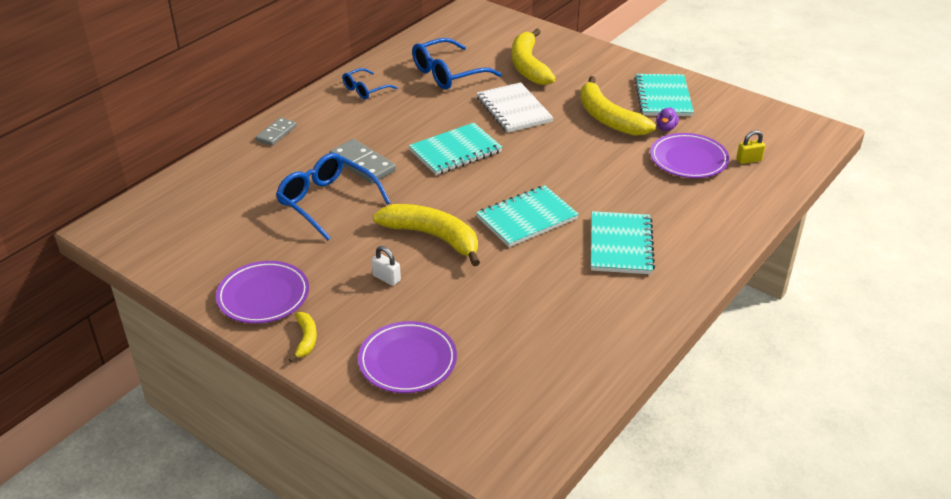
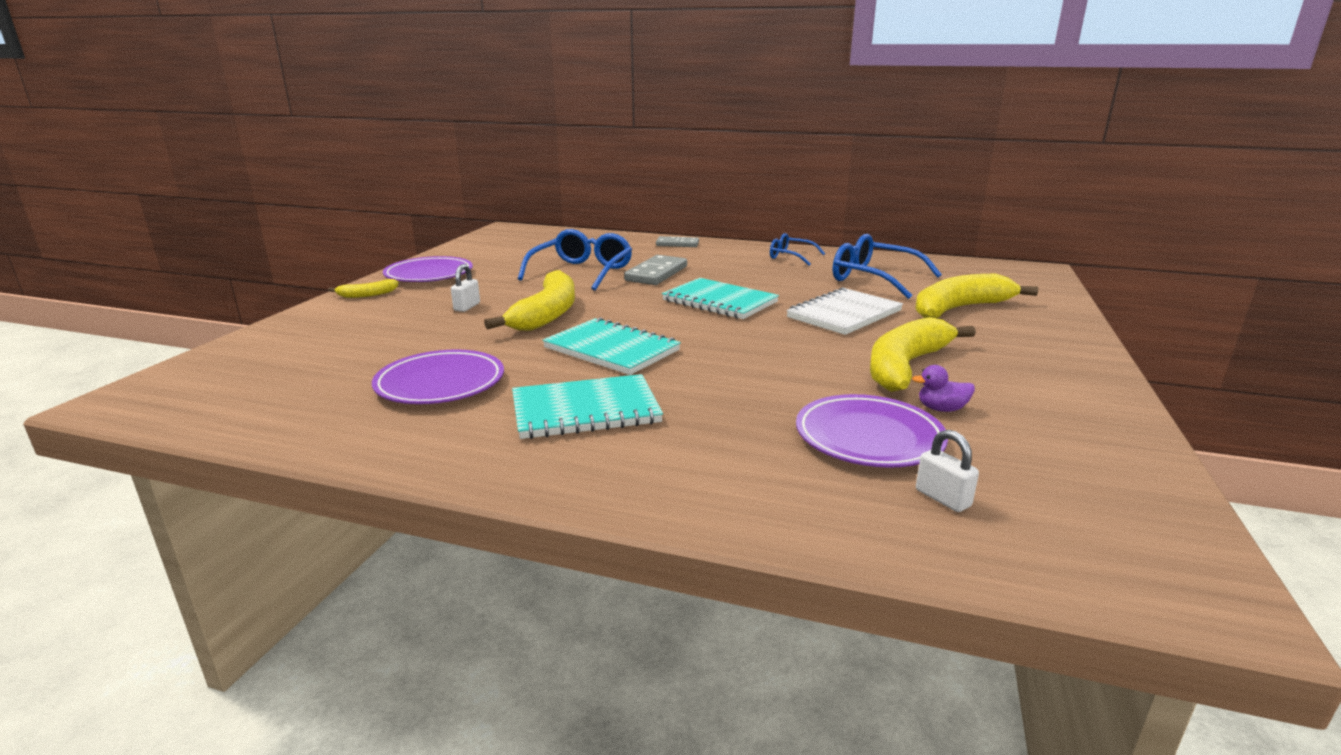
camera: 70 degrees right, 15 degrees down
purple plate [358,321,457,393] -> purple plate moved to [372,350,504,404]
turquoise notebook [634,74,694,116] -> none
yellow padlock [736,130,765,164] -> white padlock [916,430,979,512]

